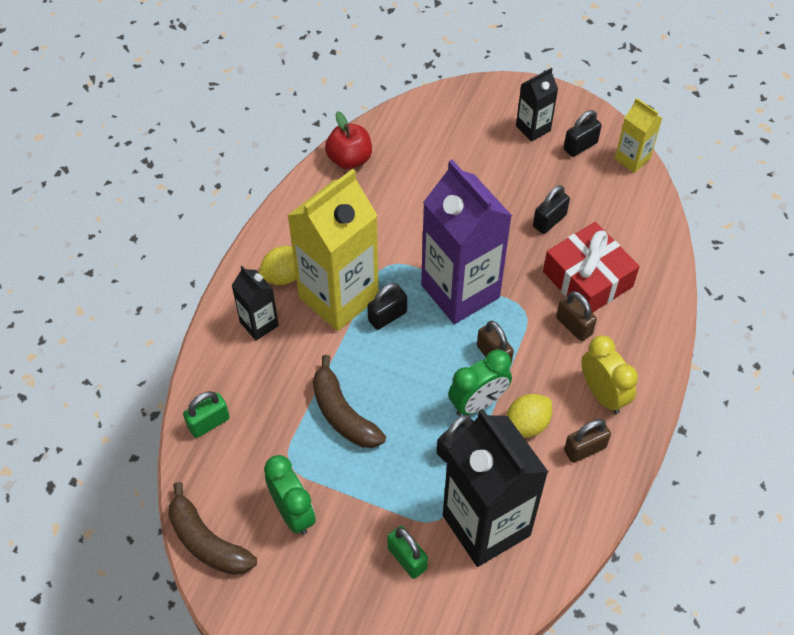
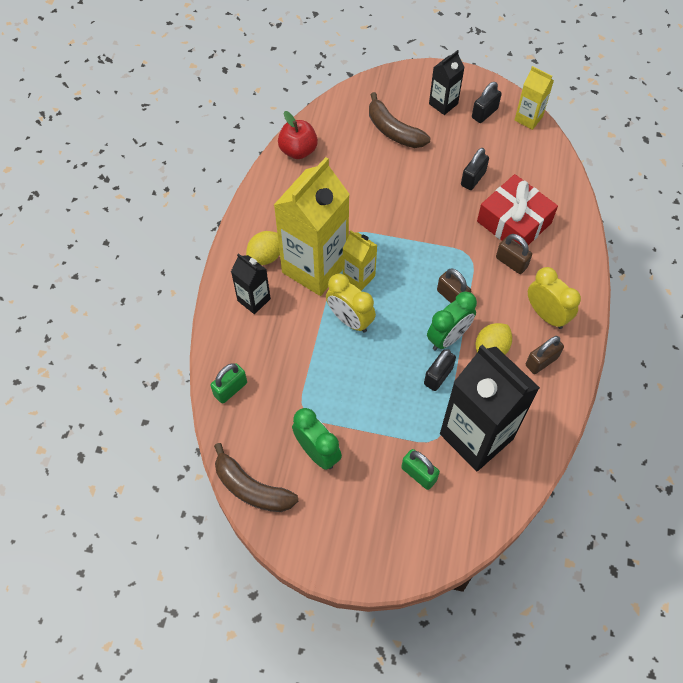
camera: 10 degrees left, 5 degrees up
brown banana [313,355,386,448] -> brown banana moved to [369,92,430,148]
black padlock [367,283,407,330] -> yellow carton [342,231,378,291]
purple carton [421,160,512,324] -> none
none -> yellow clock [326,274,376,333]

